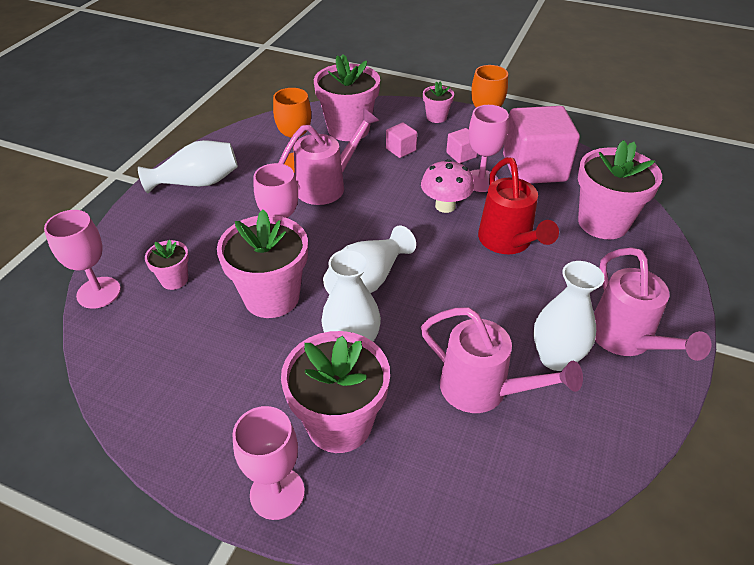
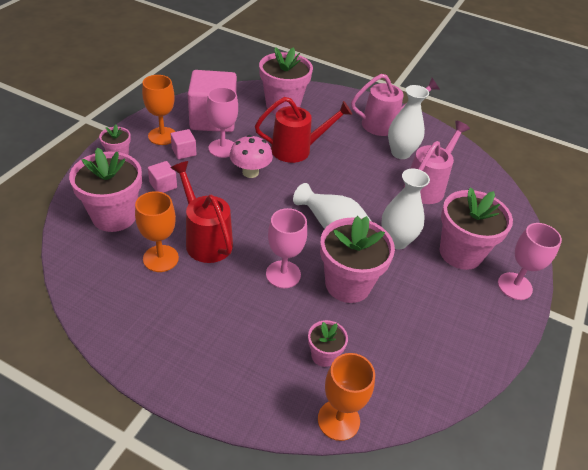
camera: 90 degrees left, 0 degrees up
pink goblet [44,210,121,309] -> orange goblet [318,353,375,441]
white vase [138,140,238,194] -> none
pink watering can [278,109,379,205] -> red watering can [171,161,233,263]

